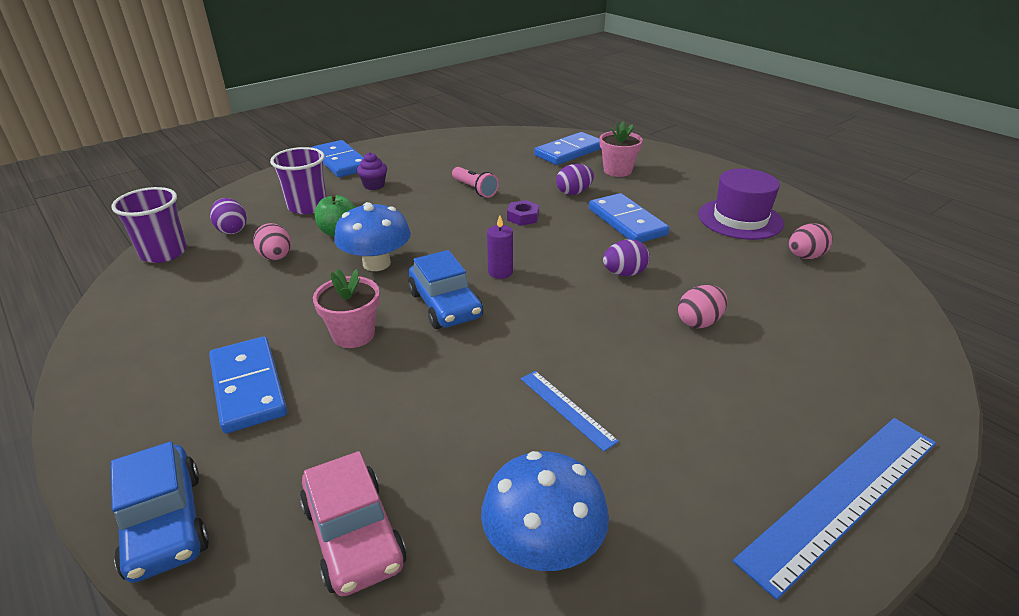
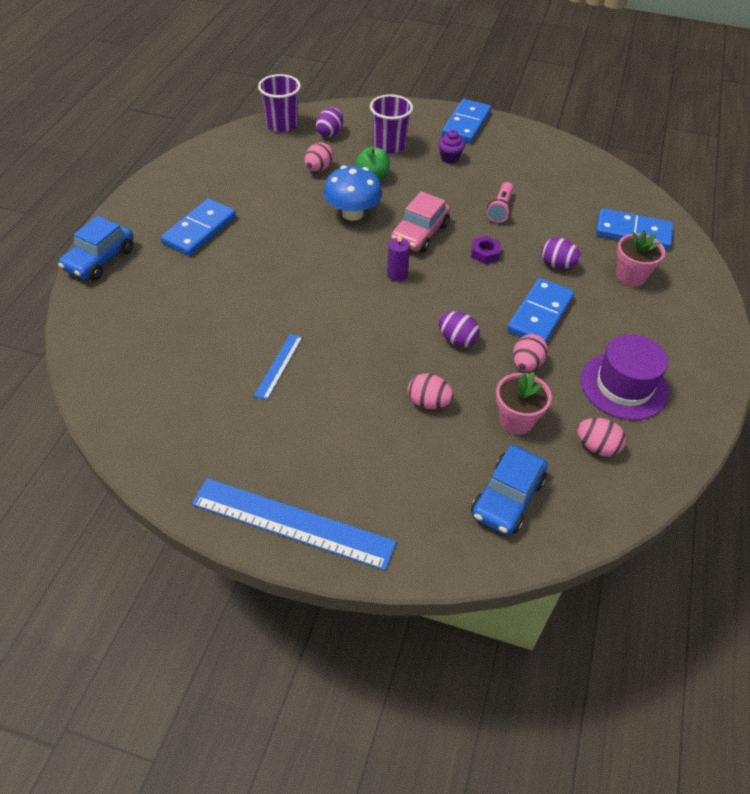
camera: 55 degrees right, 15 degrees up
pink car [300,451,406,596] -> pink car moved to [391,191,450,253]
pink flower pot [313,269,380,348] -> pink flower pot moved to [496,372,552,435]
blue car [408,250,483,329] -> blue car moved to [471,445,547,535]
blue mushroom [481,451,609,571] -> none
none -> pink egg [513,334,548,372]

